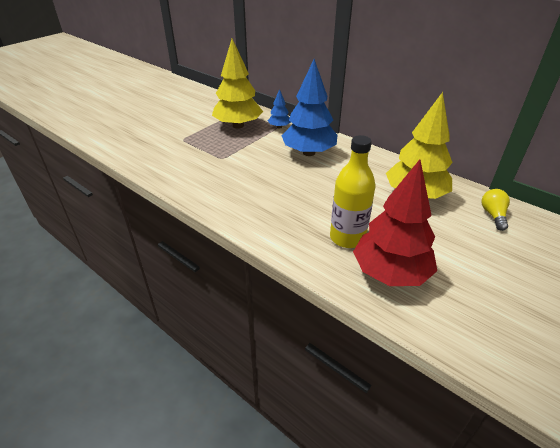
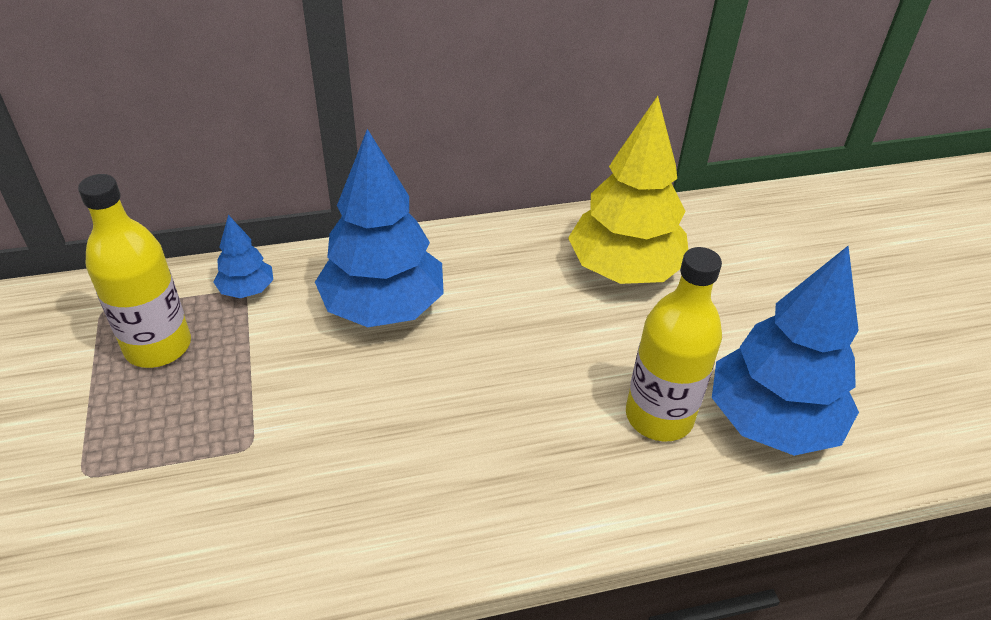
camera: 55 degrees left, 5 degrees up
yellow tree [212,39,263,129] -> yellow bottle [78,174,191,368]
red tree [353,159,437,286] -> blue tree [712,246,859,456]
yellow light bulb [482,189,510,231] -> none

